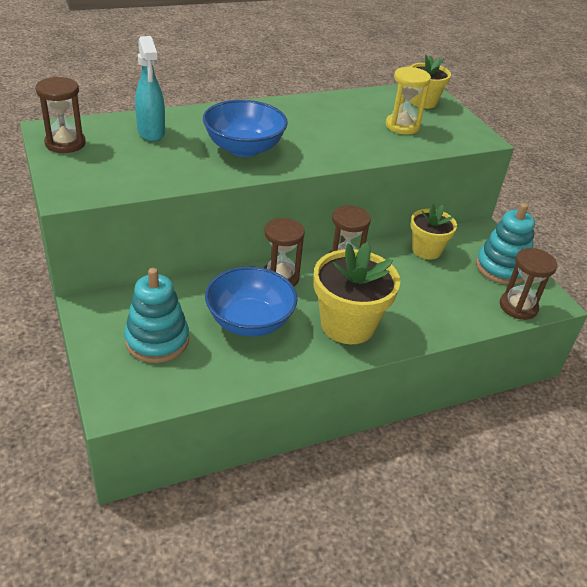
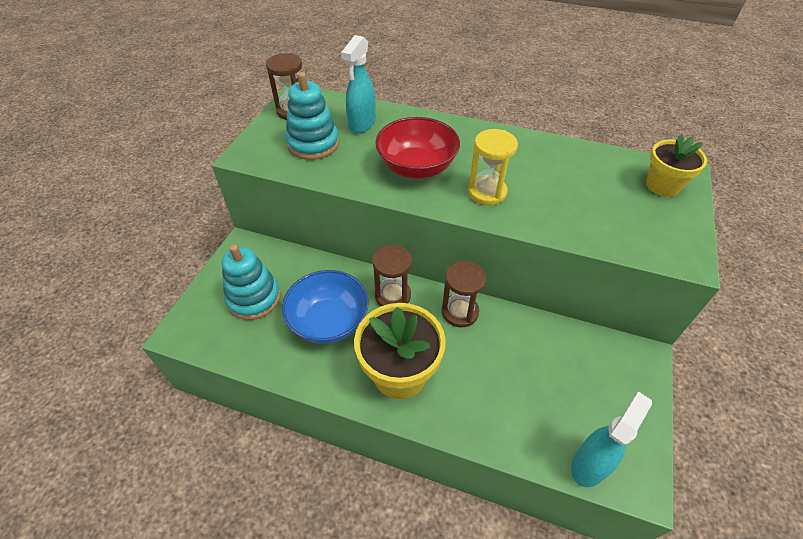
camera: 45 degrees right, 10 degrees up
blue bowl [203,100,288,157] -> red bowl [375,117,460,179]
yellow hourglass [385,66,431,135] -> yellow hourglass moved to [468,129,518,205]
yellow flower pot [410,203,457,260] -> none
turquoise stacking toy [476,203,535,285] -> turquoise stacking toy moved to [285,72,339,160]
brown hourglass [500,248,557,320] -> turquoise spray bottle [571,391,652,487]

